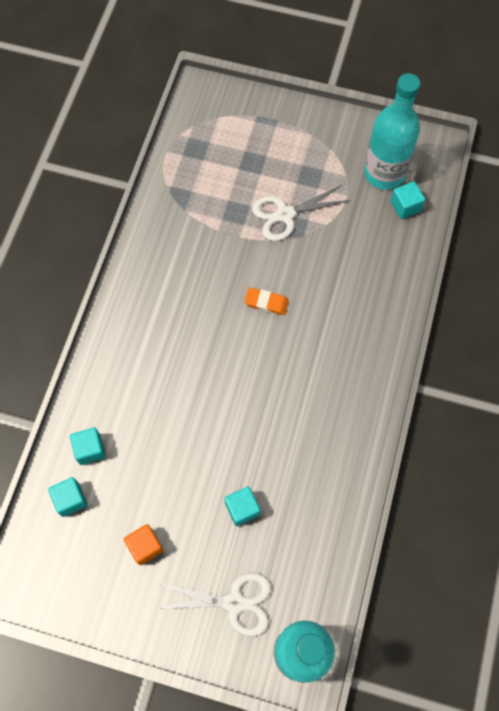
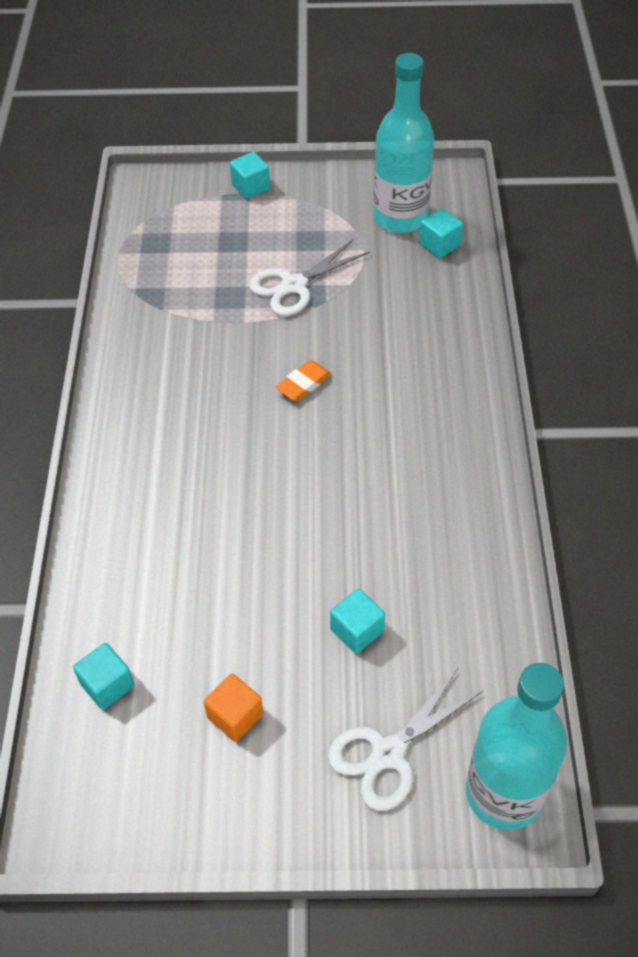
camera: 15 degrees left, 15 degrees down
turquoise cube [70,427,106,465] -> turquoise cube moved to [230,152,270,199]
white scissors [154,573,271,637] -> white scissors turned 150 degrees clockwise [328,668,484,811]
orange eraser [244,288,289,315] -> orange eraser turned 45 degrees counterclockwise [275,360,331,401]

